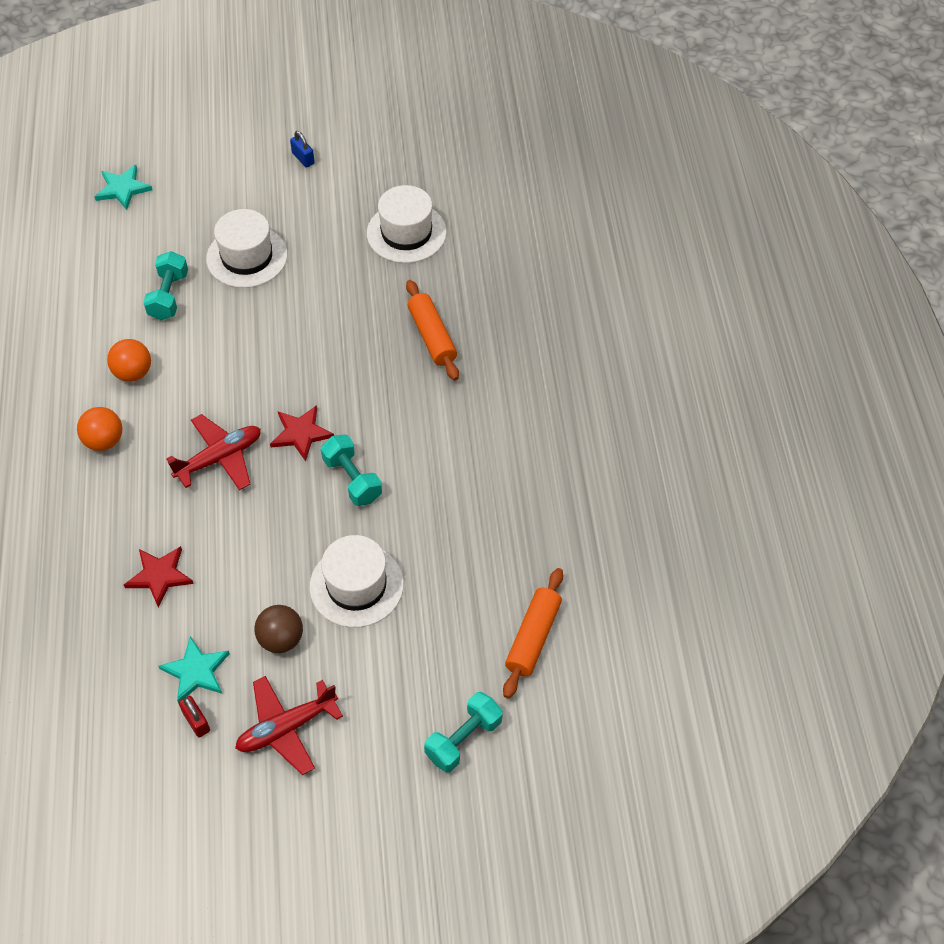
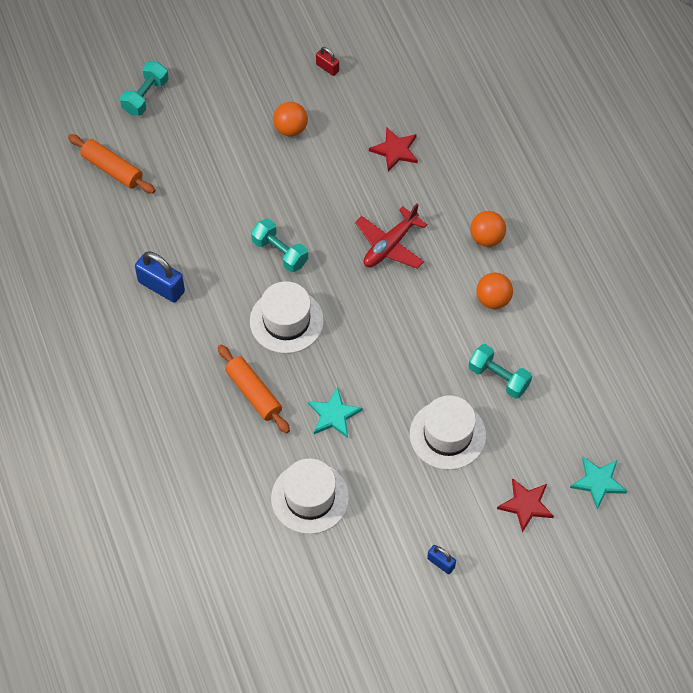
camera: 165 degrees right, 5 degrees up
turquoise dumbbell [143,251,188,320] -> turquoise dumbbell turned 45 degrees counterclockwise [469,344,532,399]
turquoise star [159,636,230,704] -> turquoise star moved to [308,387,363,438]
red plane [235,676,343,775] -> none
brown ball [254,605,303,653] -> orange ball [273,102,308,136]
red star [270,405,334,461] -> red star moved to [497,478,554,533]
white hat [309,535,404,628] -> white hat moved to [250,281,324,354]
orange rolling pin [503,568,563,699] -> orange rolling pin turned 60 degrees counterclockwise [68,134,155,194]
none -> blue padlock [135,251,185,303]

